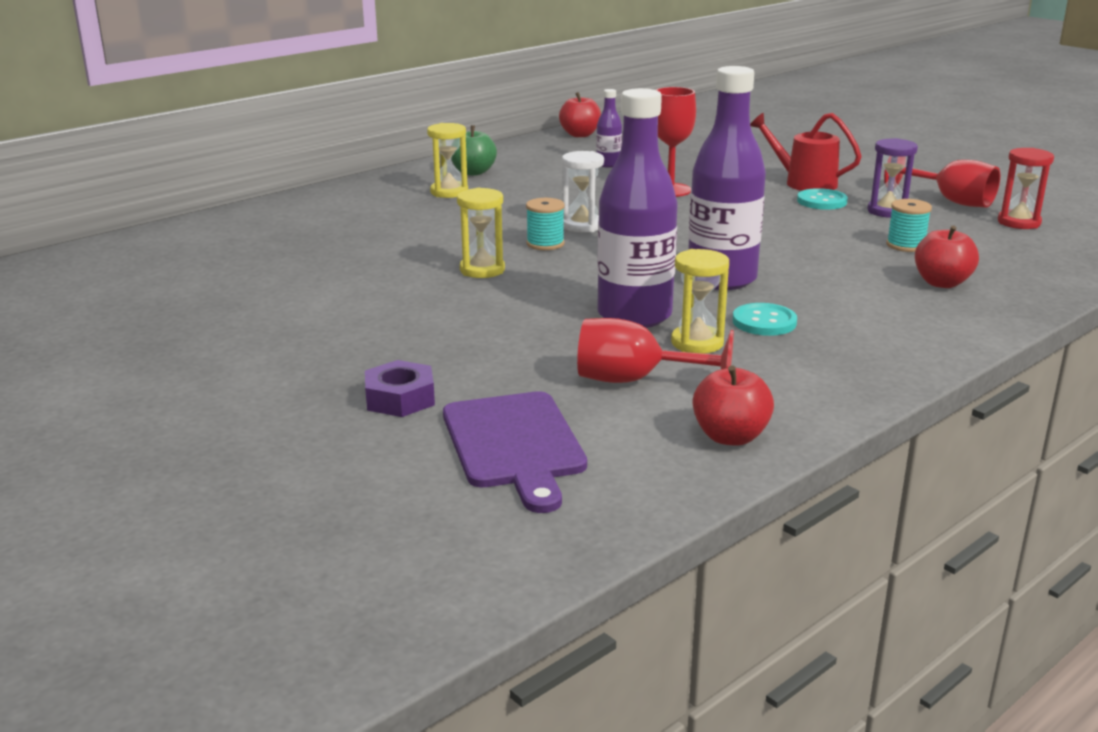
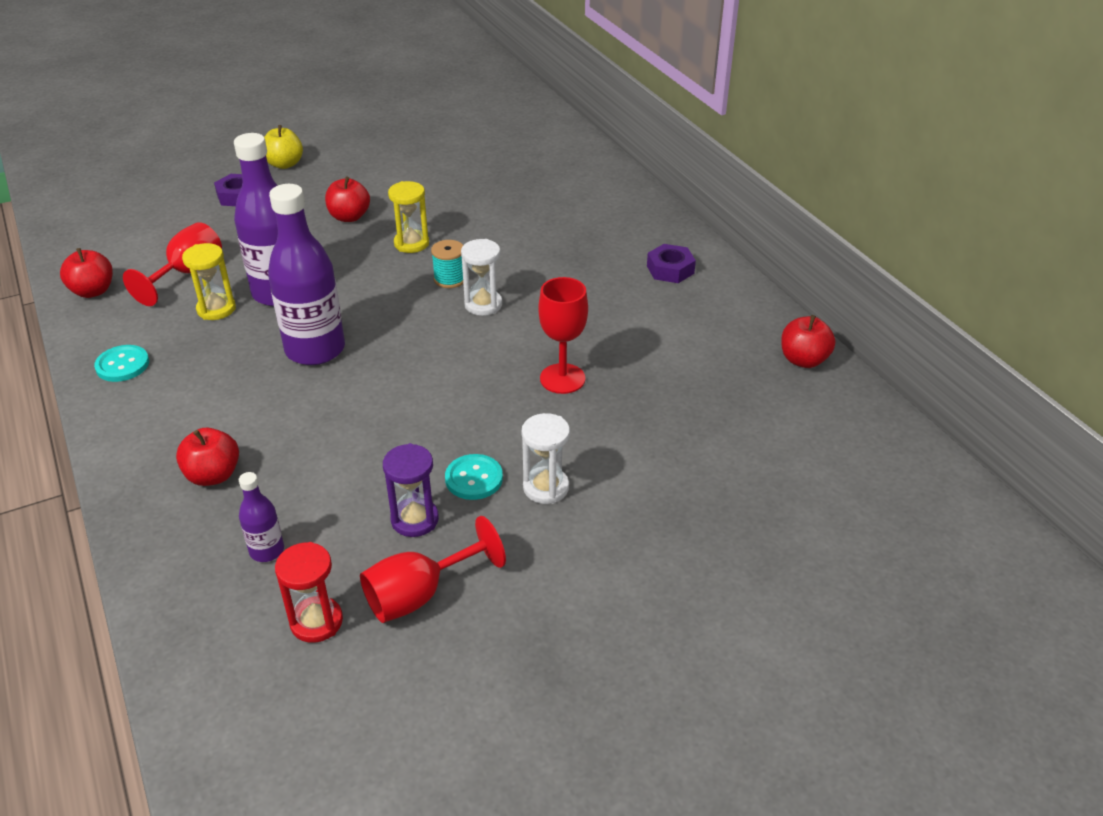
camera: 105 degrees right, 15 degrees up
yellow hourglass [427,123,468,198] -> none
purple cutting board [443,391,587,513] -> none
green apple [451,125,497,176] -> purple nut [647,244,696,283]
purple bottle [596,89,622,168] -> purple bottle moved to [239,472,284,562]
turquoise button [733,303,797,336] -> turquoise button moved to [94,345,149,382]
red watering can [750,113,862,191] -> white hourglass [522,413,570,504]
turquoise spool [886,199,932,252] -> none
none -> yellow apple [264,125,303,169]
none -> red apple [325,177,370,222]

